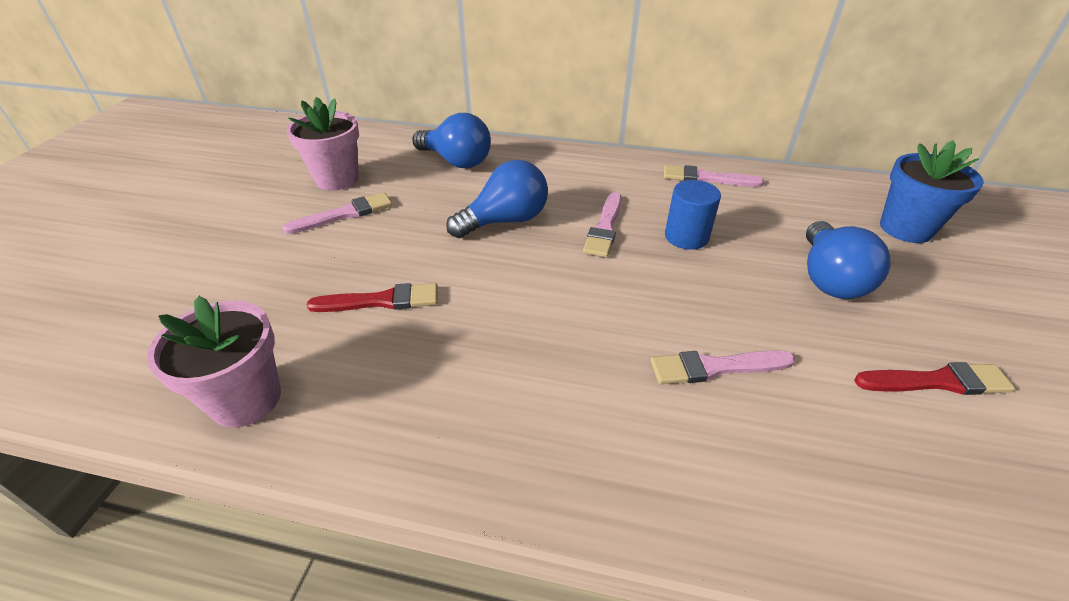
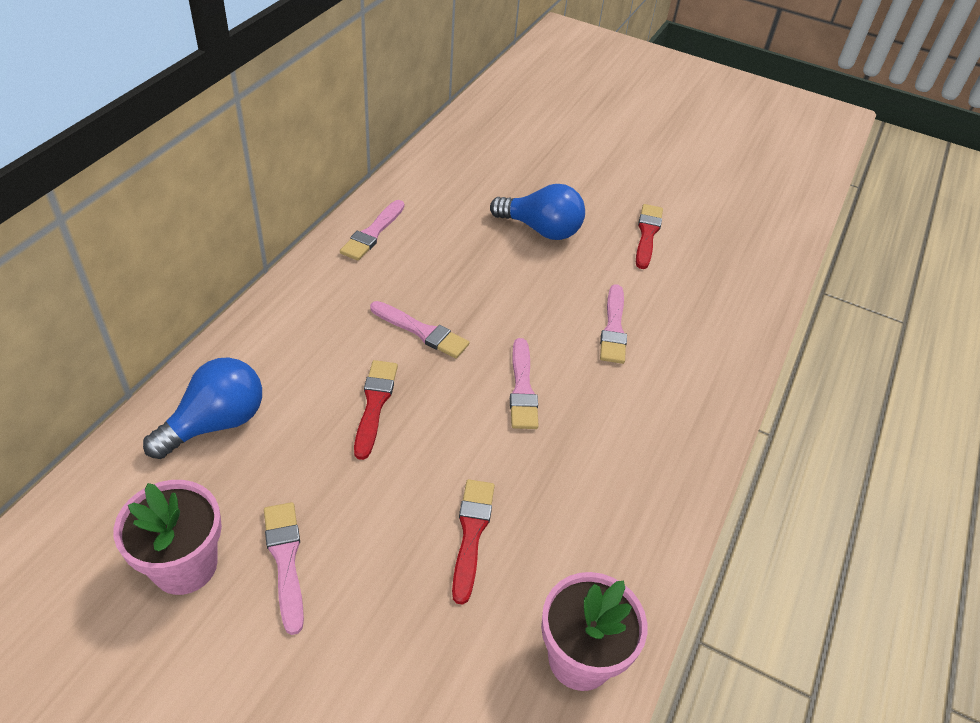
camera: 80 degrees left, 5 degrees up
blue light bulb [446,160,548,238] -> red brush [354,360,398,460]
blue cylinder [665,180,721,250] -> none
blue flower pot [880,140,984,243] -> none
none -> pink brush [510,338,539,429]

